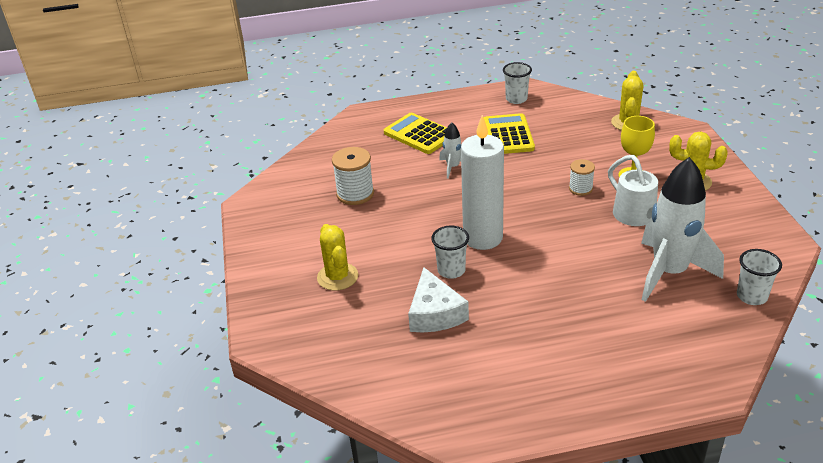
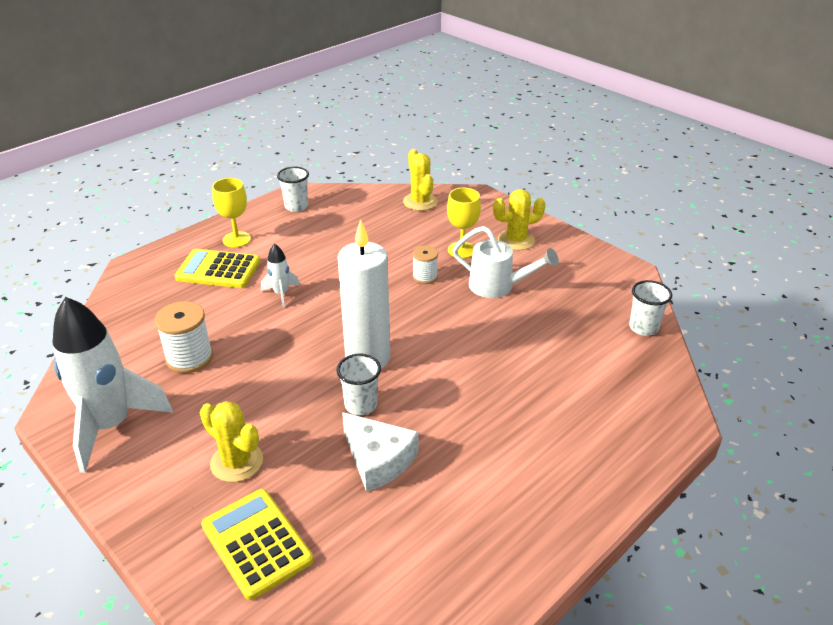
camera: 35 degrees left, 0 degrees up
yellow calculator [484,113,535,154] -> yellow calculator moved to [201,489,313,600]
white rocket [641,157,724,302] -> white rocket moved to [52,297,173,473]
none -> yellow goblet [212,178,251,248]

